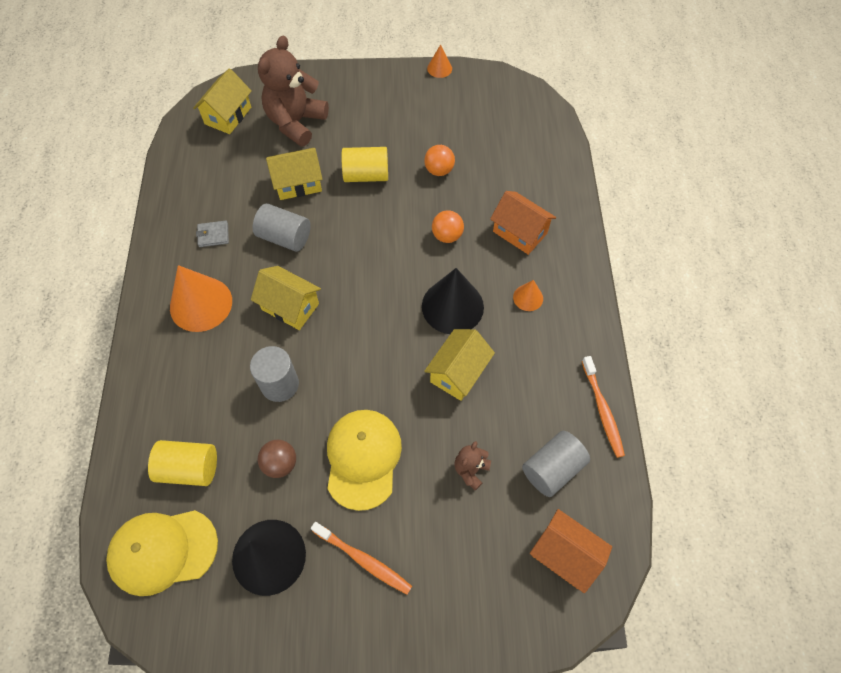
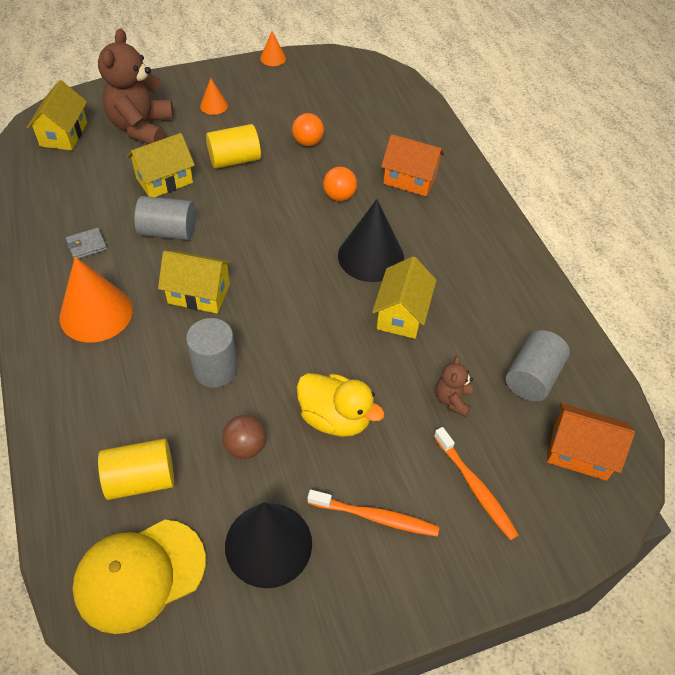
camera: 20 degrees left, 10 degrees down
yellow cap [327,410,402,511] -> yellow duck [297,373,385,437]
orange cone [513,280,543,311] -> orange cone moved to [200,78,228,115]
orange toothbrush [582,356,625,458] -> orange toothbrush moved to [434,427,519,540]

